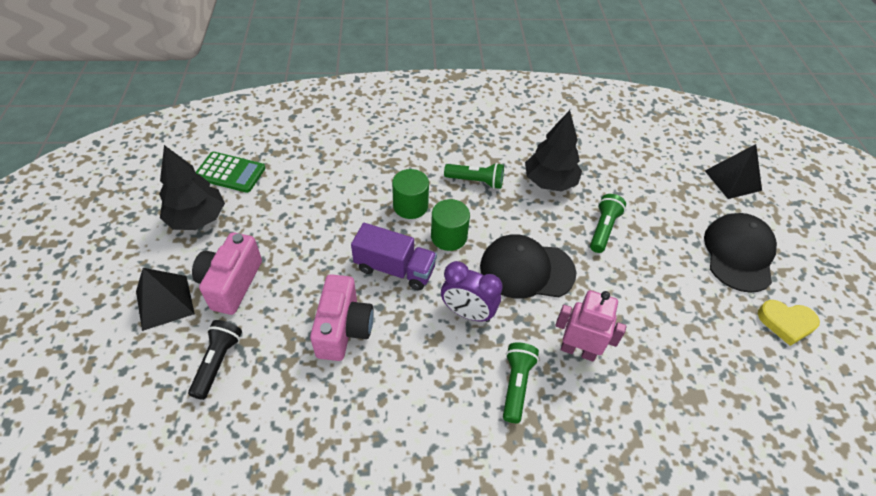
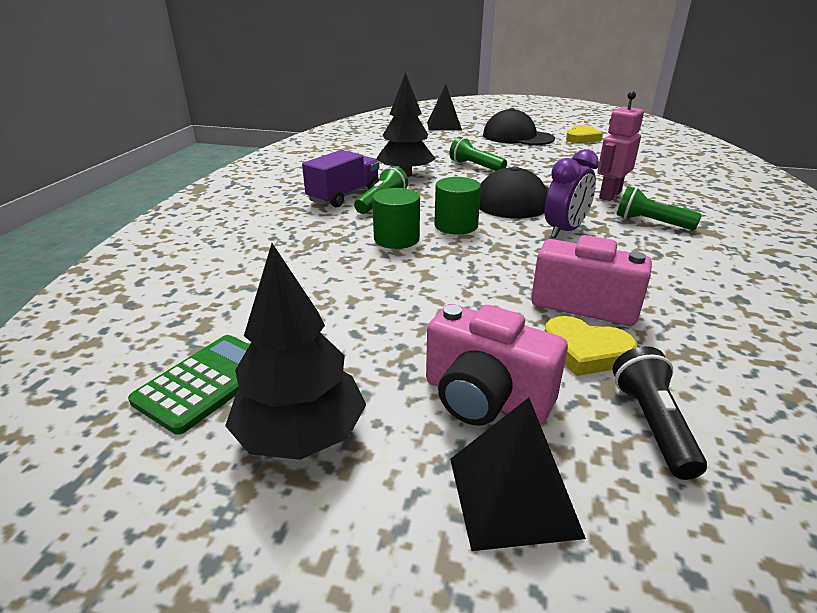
camera: 70 degrees left, 20 degrees down
black flashlight [188,320,242,400] -> black flashlight turned 60 degrees clockwise [613,346,707,480]
purple truck [351,223,437,290] -> purple truck moved to [302,150,379,208]
none -> yellow heart [545,316,637,376]

